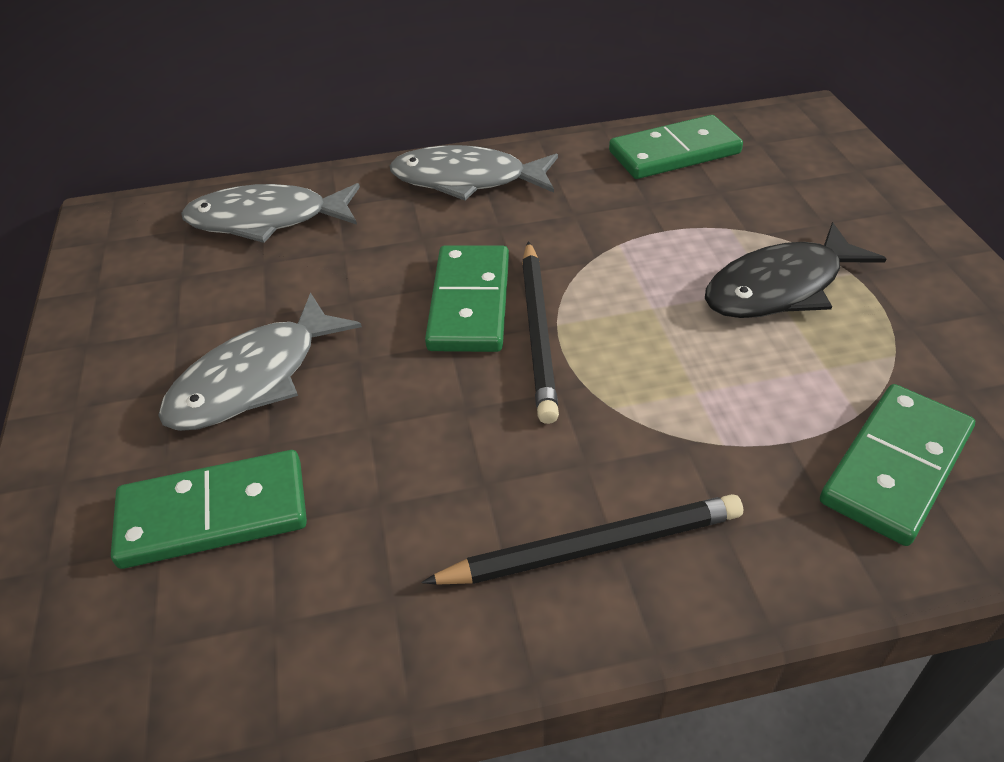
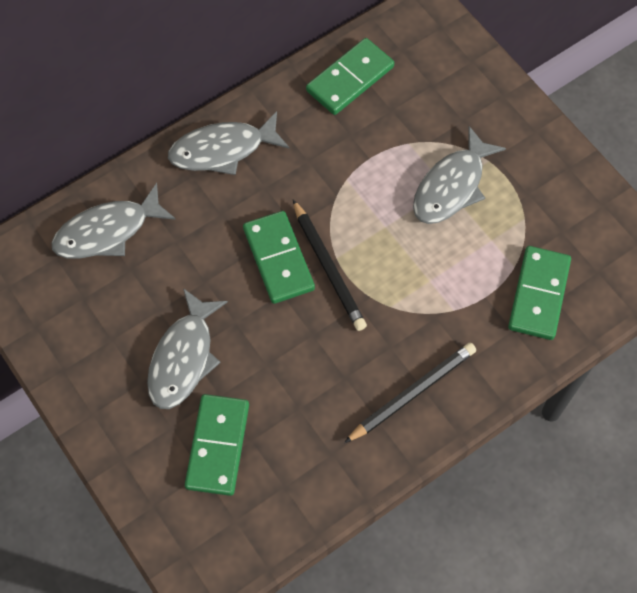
camera: 25 degrees left, 20 degrees up
green domino [111,450,307,569] -> green domino turned 45 degrees counterclockwise [185,394,249,496]
black fish [705,222,886,318] -> grey fish [413,126,506,224]

